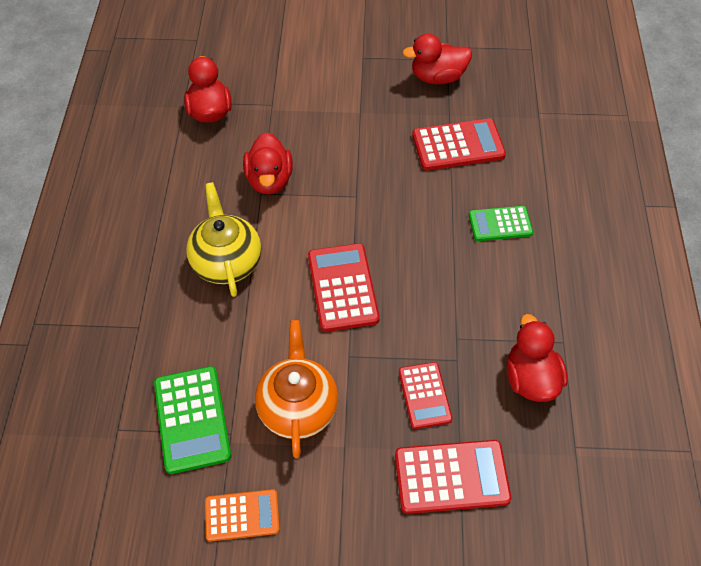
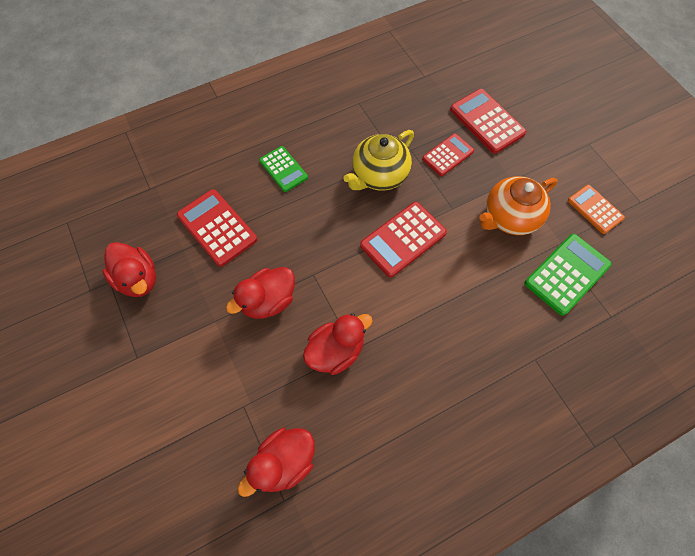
camera: 120 degrees left, 10 degrees up
yellow teapot [186,182,261,297] -> yellow teapot moved to [343,130,414,191]
red duck [507,314,568,402] -> red duck moved to [226,267,295,319]

